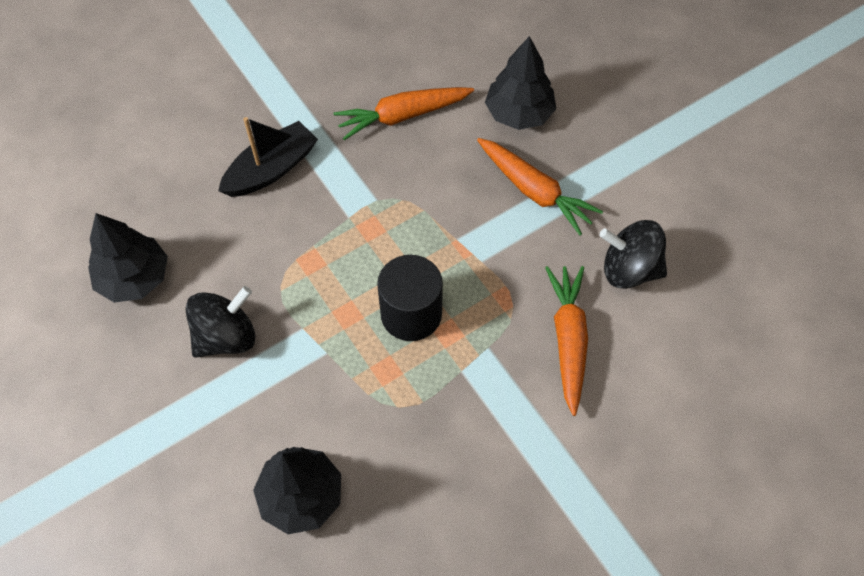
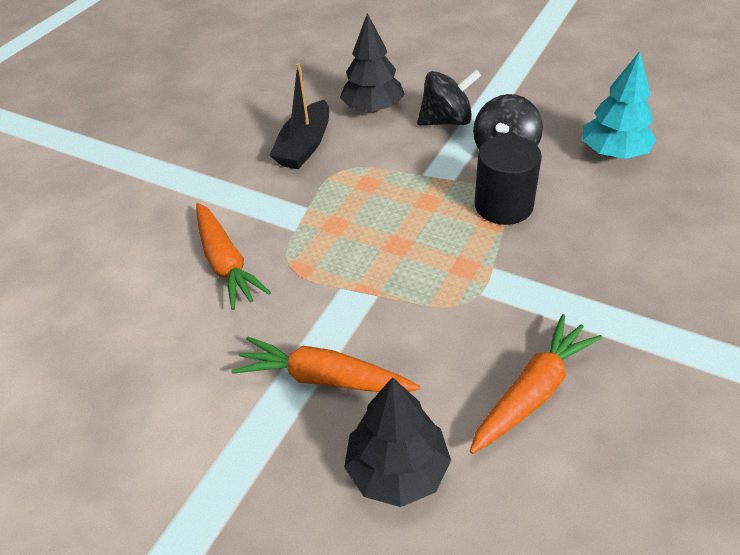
camera: 155 degrees right, 15 degrees down
black tree [88,213,168,303] -> turquoise tree [583,51,657,159]
black boat [218,117,318,197] -> black boat moved to [269,63,329,169]
black cylinder [377,255,443,341] -> black cylinder moved to [475,135,542,225]
black spinning top [600,220,667,289] -> black spinning top moved to [417,69,481,126]

